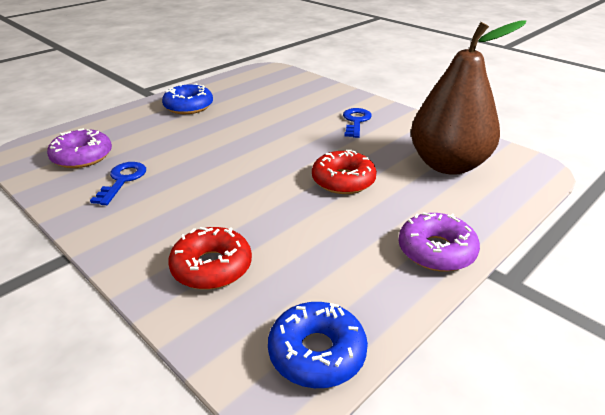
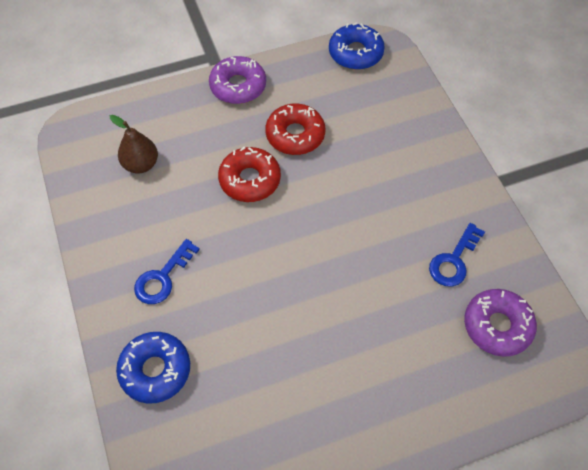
camera: 155 degrees left, 25 degrees up
blue donut [162,83,213,114] -> blue donut moved to [116,332,190,404]
red donut [168,227,252,289] -> red donut moved to [265,104,325,155]
brown pear [411,20,526,175] -> brown pear [110,115,158,174], size x0.47

